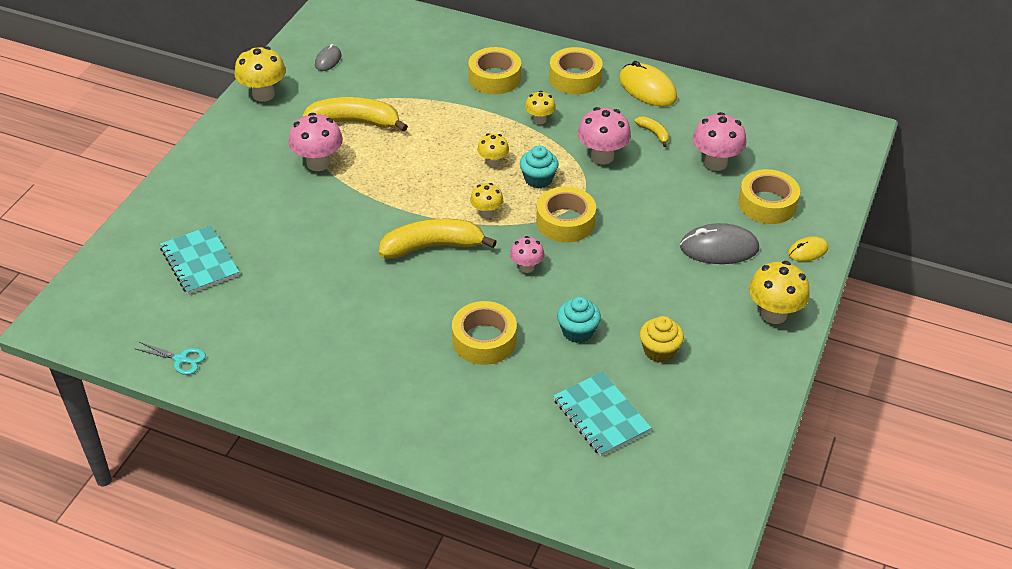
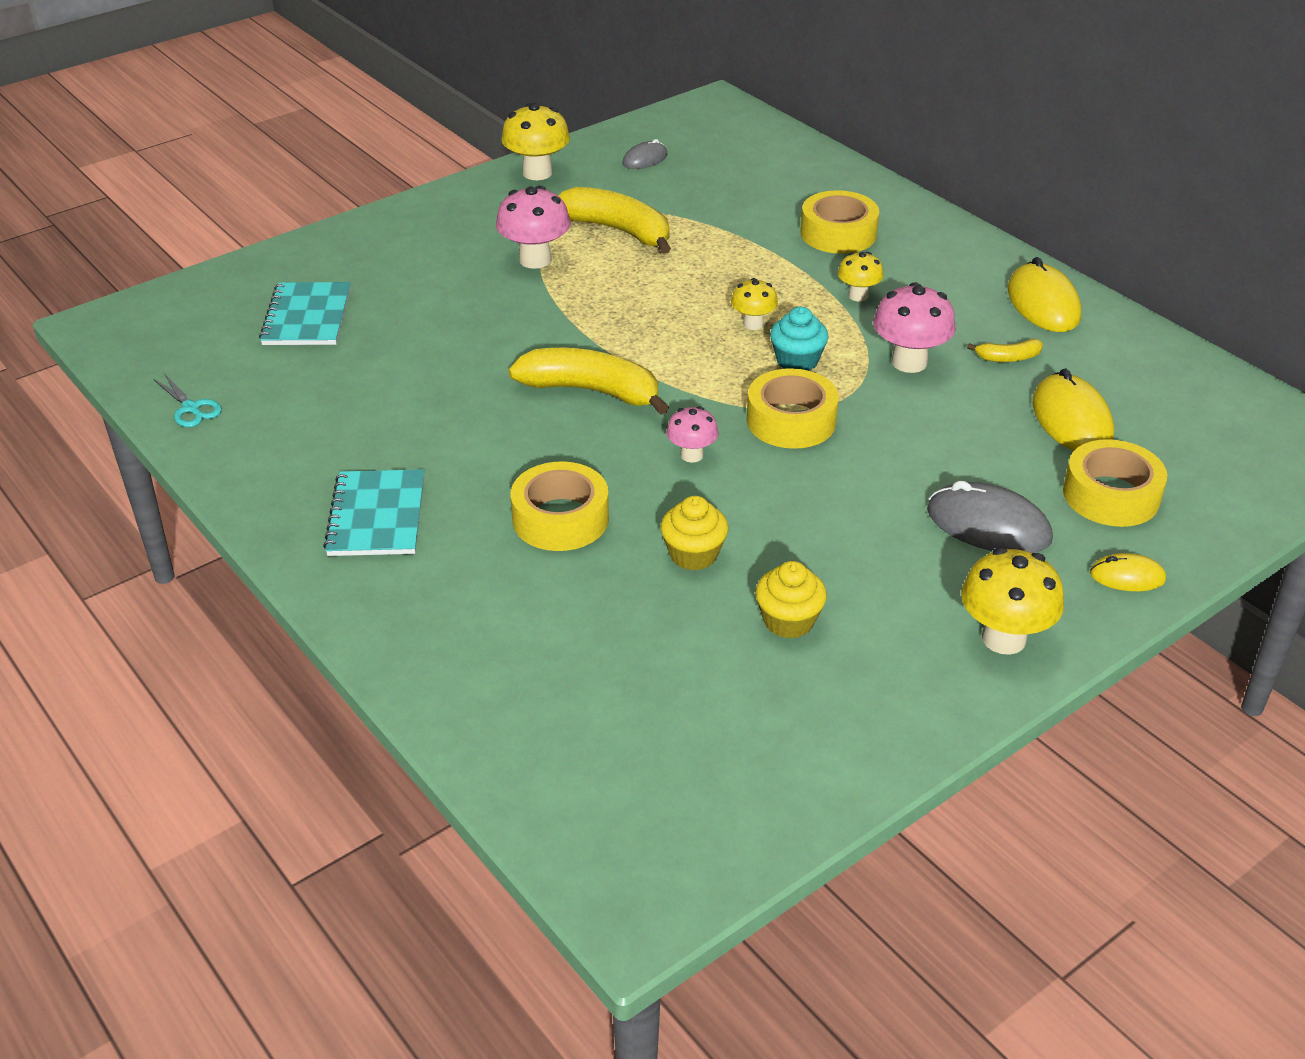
camera: 30 degrees right, 5 degrees down
yellow mushroom [470,183,503,218] -> none
yellow tape [549,47,603,95] -> none
turquoise notebook [553,372,651,456] -> turquoise notebook moved to [323,469,424,556]
turquoise cupcake [557,297,601,343] -> yellow cupcake [660,496,728,570]
yellow banana [635,116,669,147] -> yellow banana turned 90 degrees clockwise [967,339,1043,362]
pink mushroom [693,112,746,171] -> yellow mouse [1032,369,1114,451]

